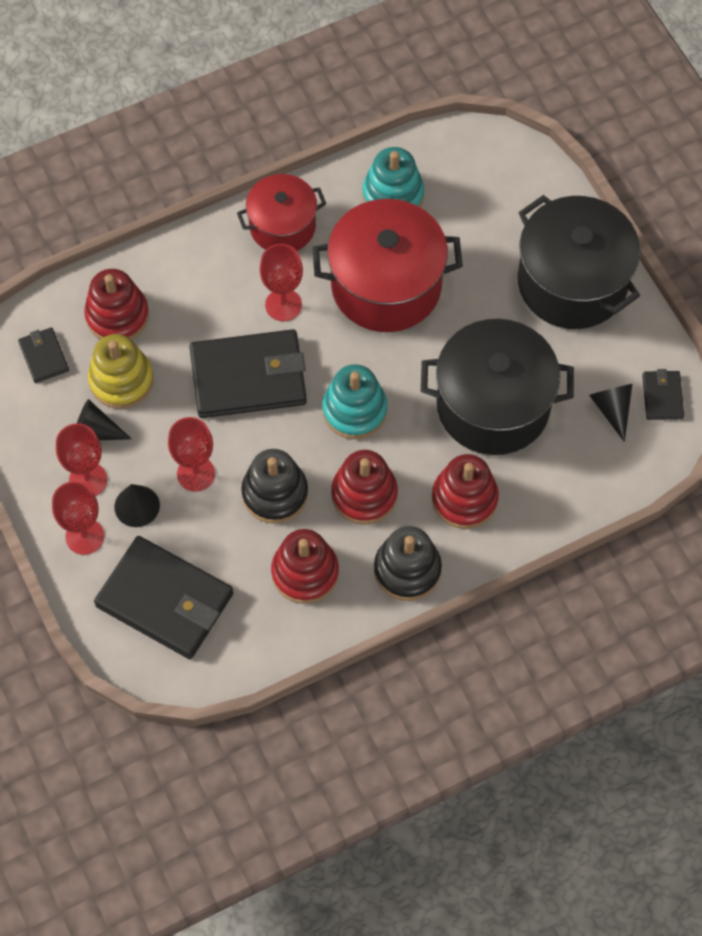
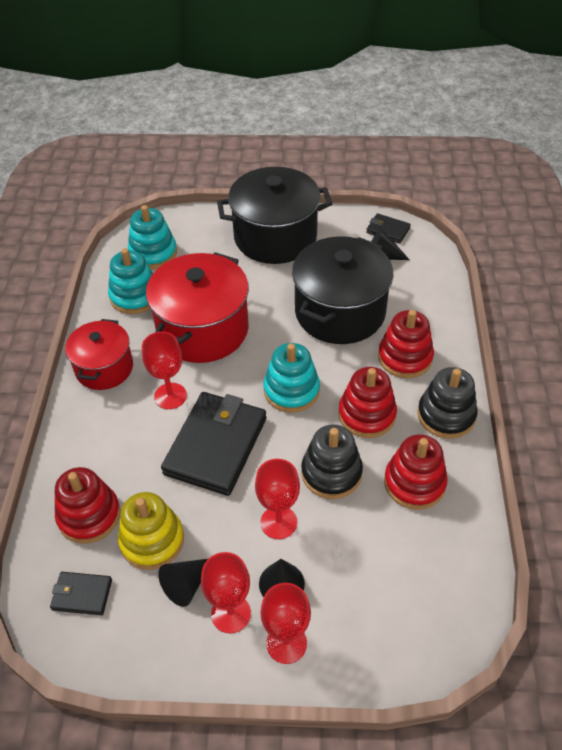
camera: 60 degrees left, 15 degrees down
black wallet [94,536,233,659] -> none
none -> turquoise stacking toy [128,205,177,269]

